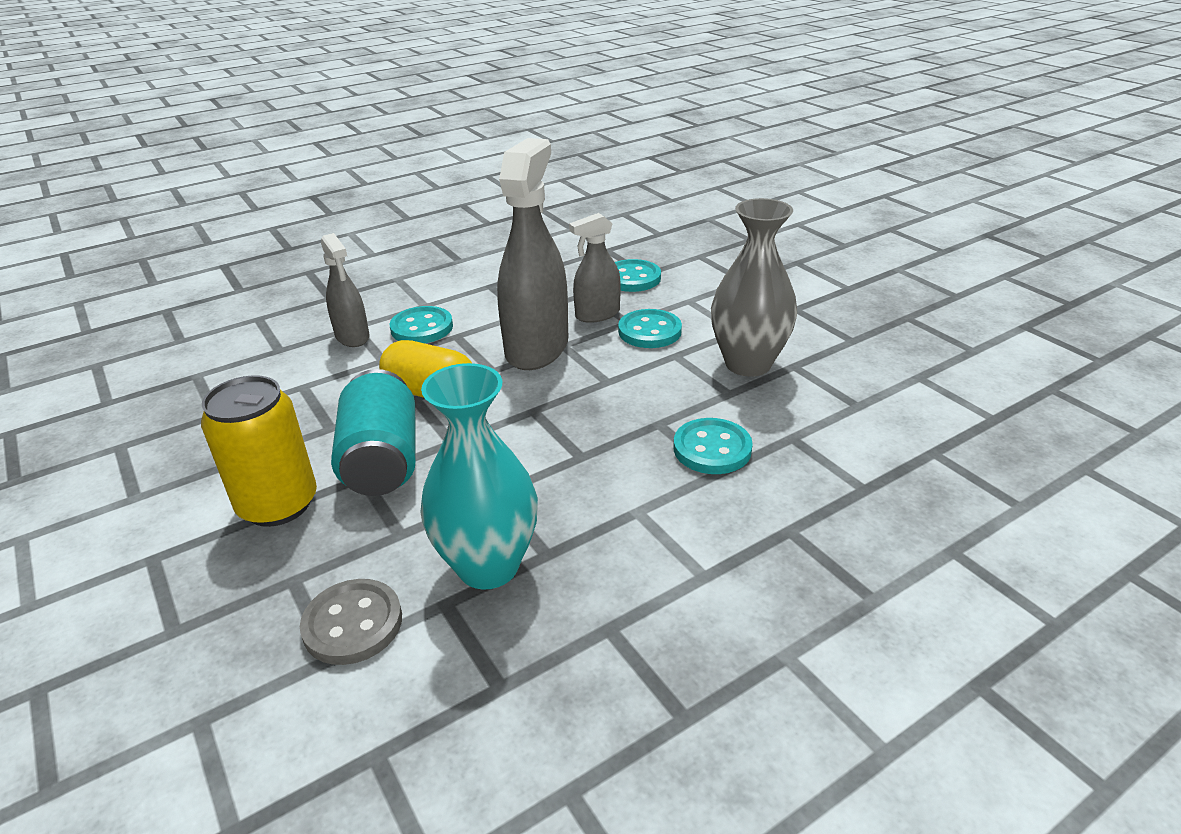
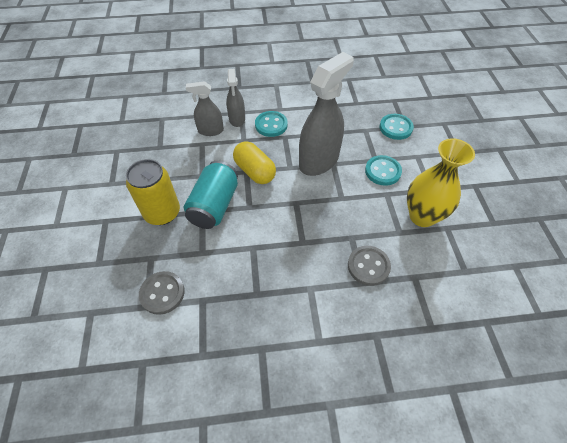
camera: 25 degrees right, 20 degrees up
turquoise vase [421,363,538,590] -> none
grey spray bottle [569,213,621,323] -> grey spray bottle moved to [186,81,224,136]
turquoise button [674,418,753,474] -> grey button [348,246,391,286]
grey vase [711,198,797,377] -> yellow vase [407,138,475,227]

